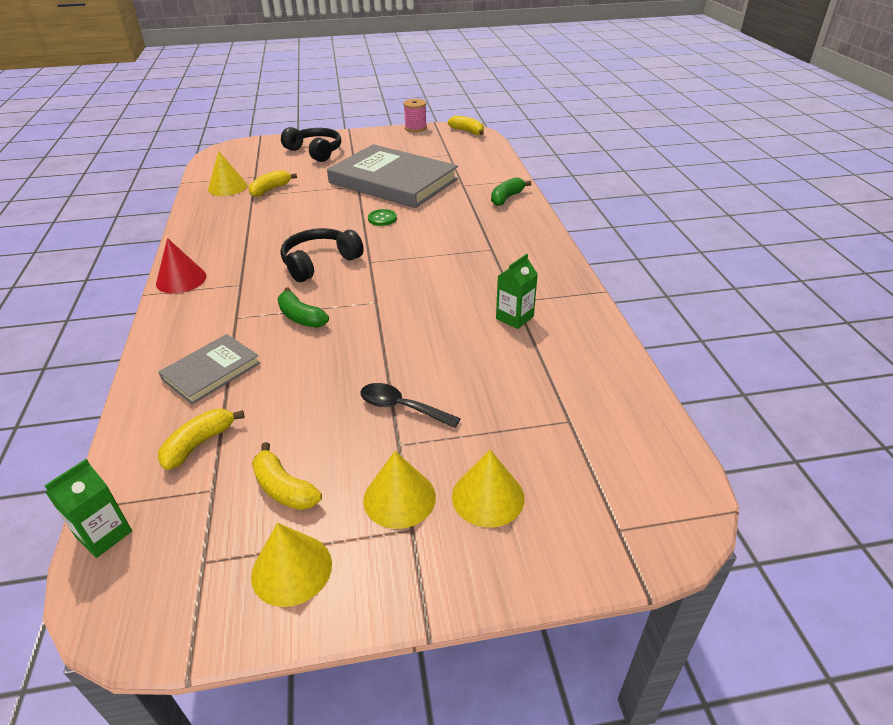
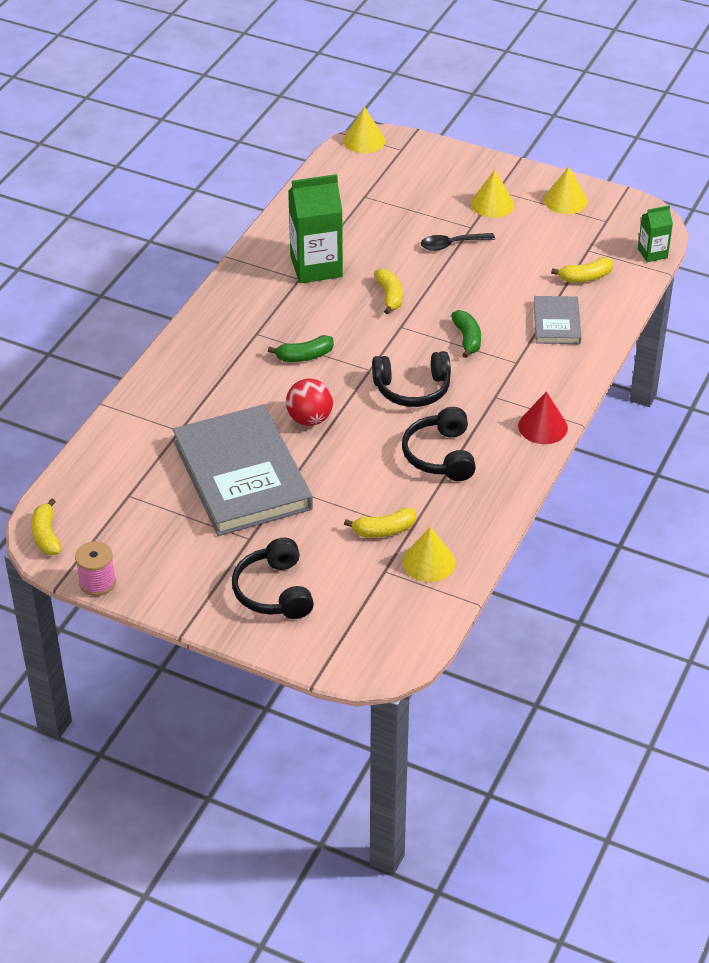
camera: 145 degrees left, 5 degrees up
grey book [158,334,260,404] -> grey book turned 75 degrees counterclockwise [533,296,582,344]
yellow banana [252,442,322,510] -> yellow banana moved to [374,268,403,314]
black spoon [360,383,461,428] -> black spoon turned 105 degrees clockwise [421,233,495,251]
green button [368,209,397,226] -> red ball [286,379,333,426]
yellow cone [452,450,524,528] -> yellow cone moved to [343,107,385,153]
green banana [491,177,531,206] -> green banana moved to [268,335,334,362]
green carton [496,254,538,329] -> green carton [288,174,343,283], size x1.90
none -> black headphones [402,407,476,481]

